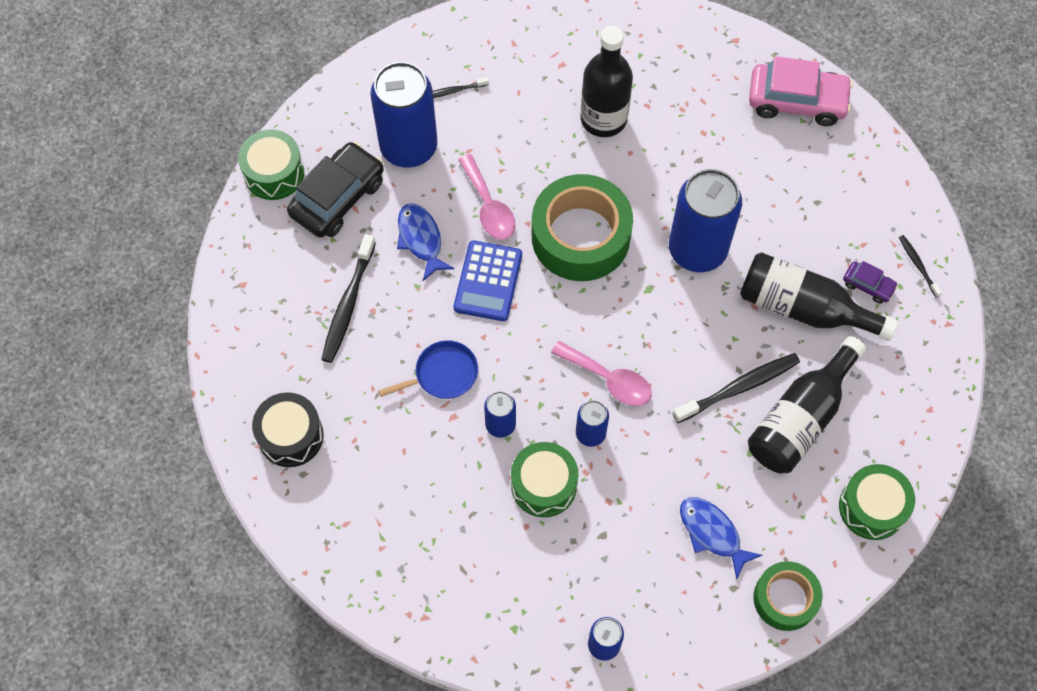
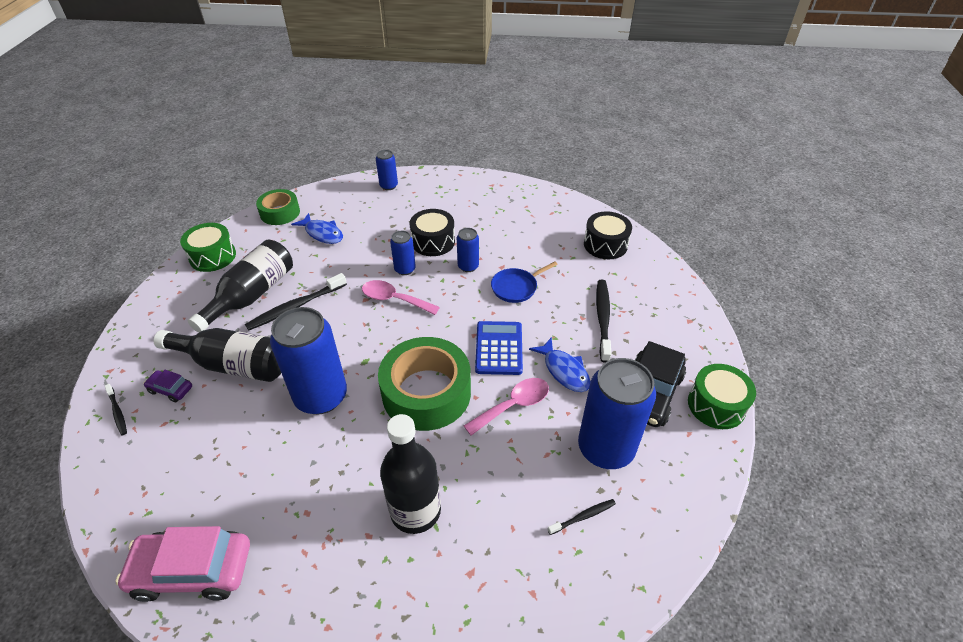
camera: 170 degrees right, 20 degrees down
pink spoon [458,154,515,240] -> pink spoon turned 90 degrees clockwise [464,378,549,436]
green drum [511,442,578,517] -> black drum [409,209,455,256]

